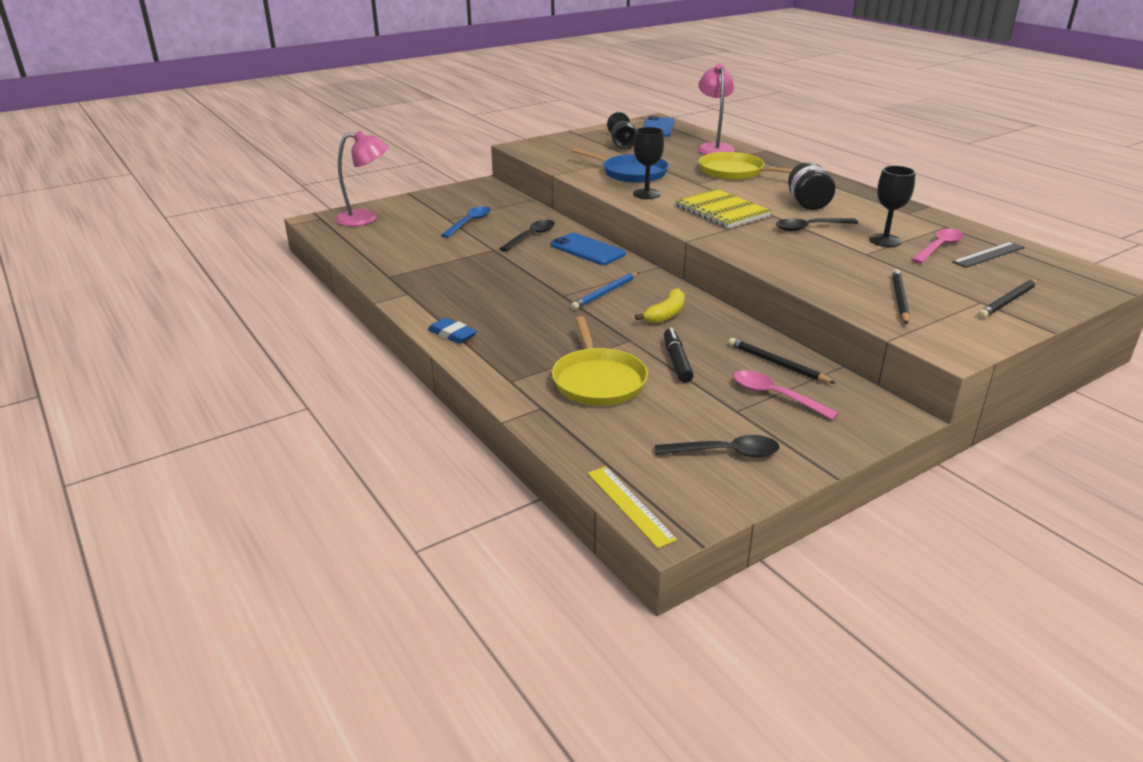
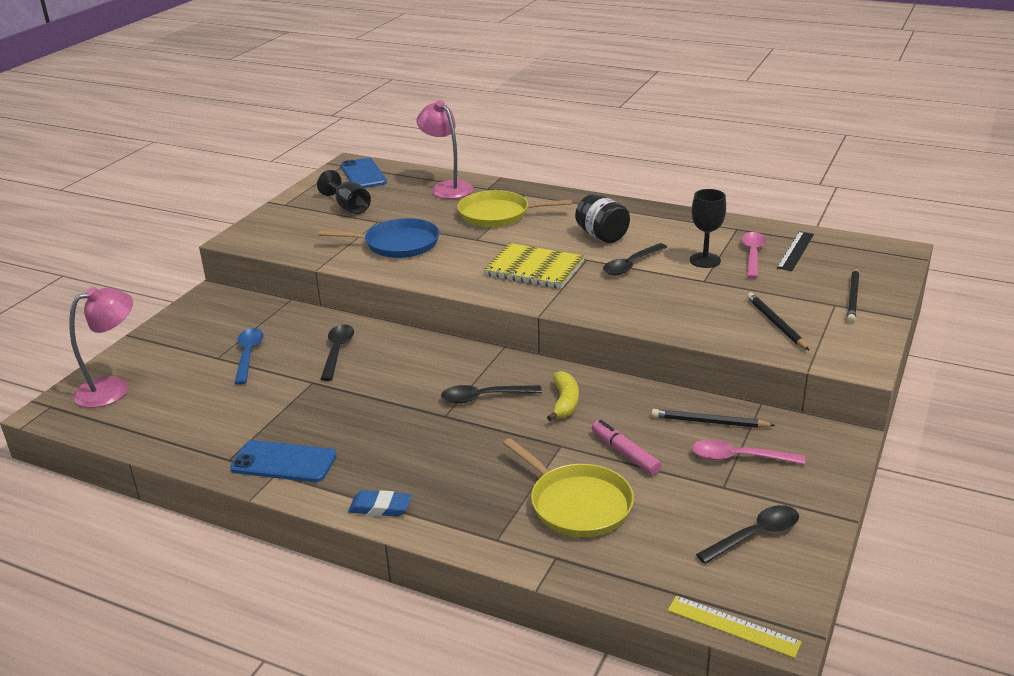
camera: 30 degrees left, 0 degrees up
blue phone [551,233,626,265] -> blue phone moved to [230,440,337,482]
blue pencil [571,272,639,310] -> black spoon [441,385,542,403]
black goblet [633,127,664,199] -> none
black marker [664,328,694,383] -> pink marker [592,420,662,475]

